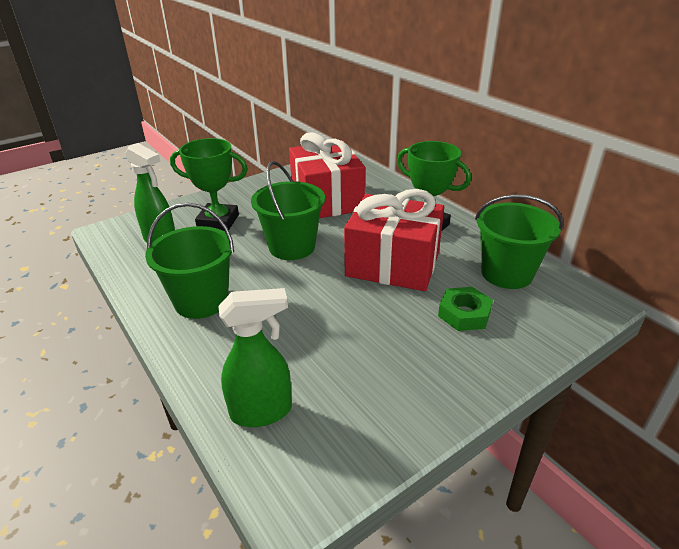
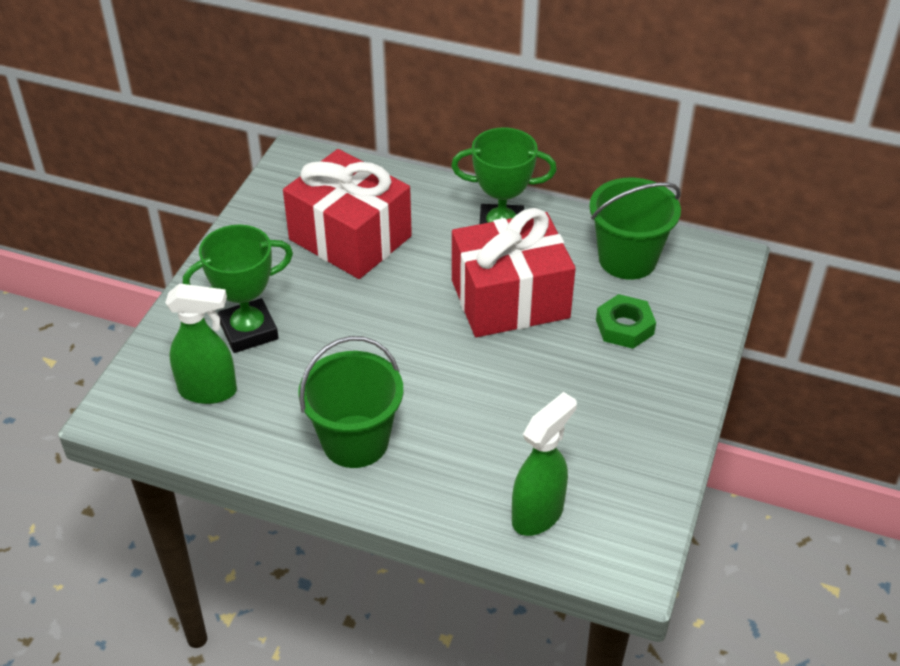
camera: 35 degrees left, 10 degrees up
green bucket [251,161,325,260] -> none

